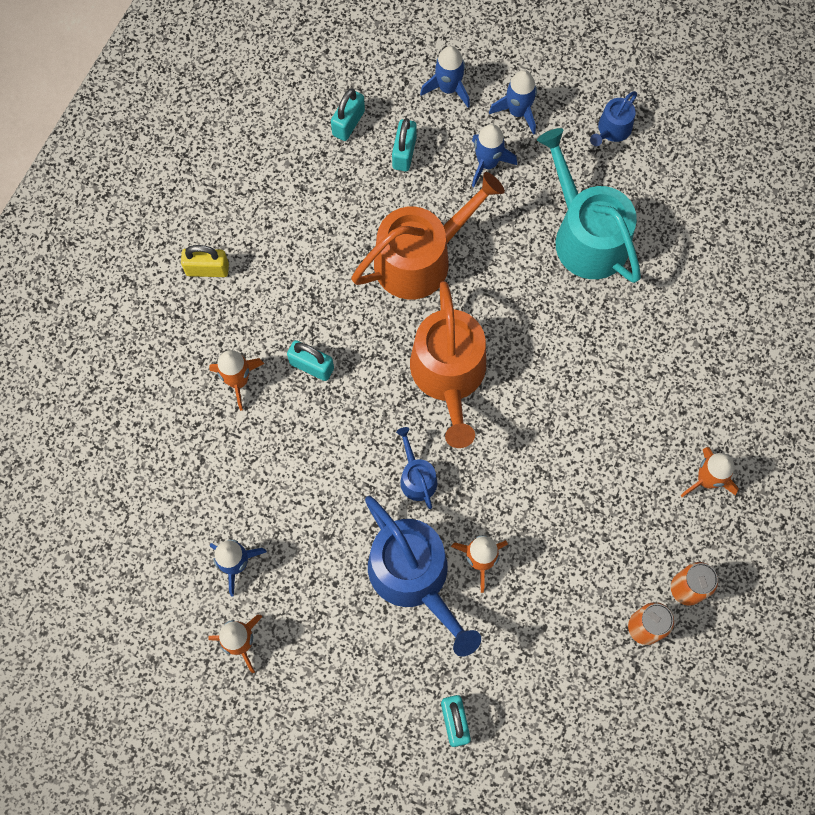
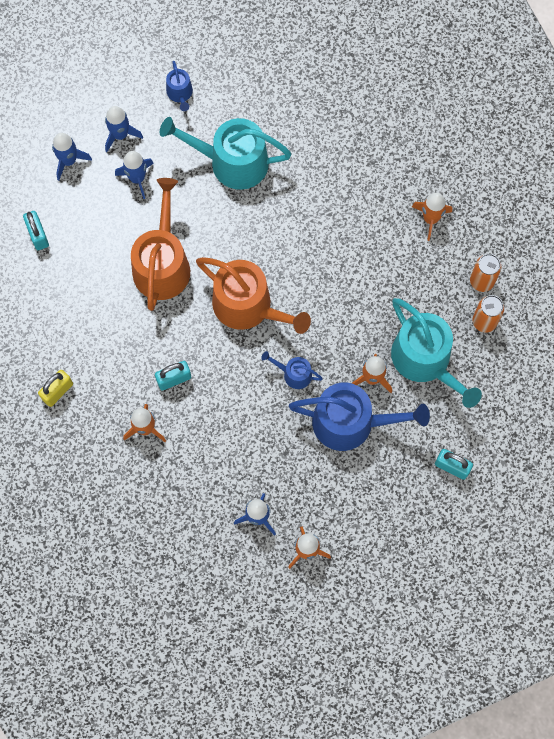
camera: 50 degrees left, 0 degrees up
turquoise padlock [392,118,417,172] -> none
none -> turquoise watering can [391,298,482,408]

